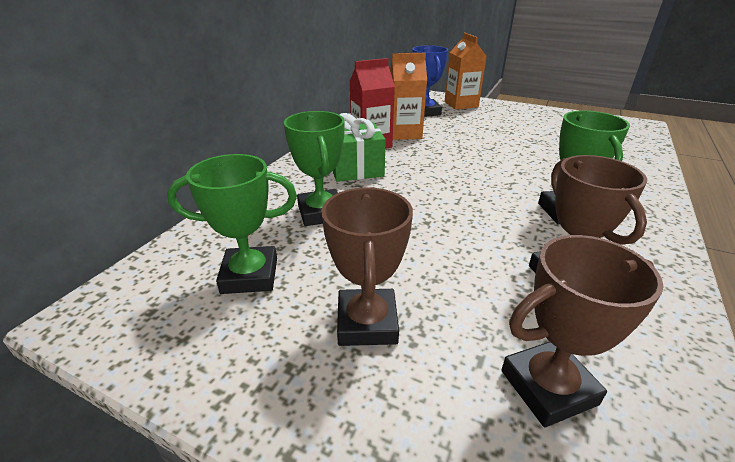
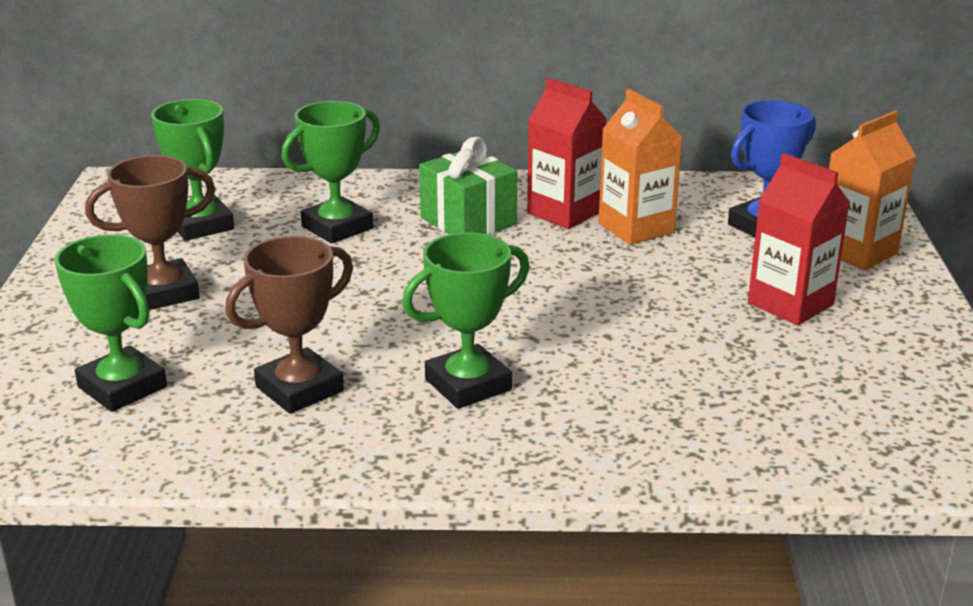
camera: 65 degrees right, 5 degrees down
brown trophy [501,235,664,427] -> green trophy [55,234,167,412]
none -> red carton [748,153,850,325]

